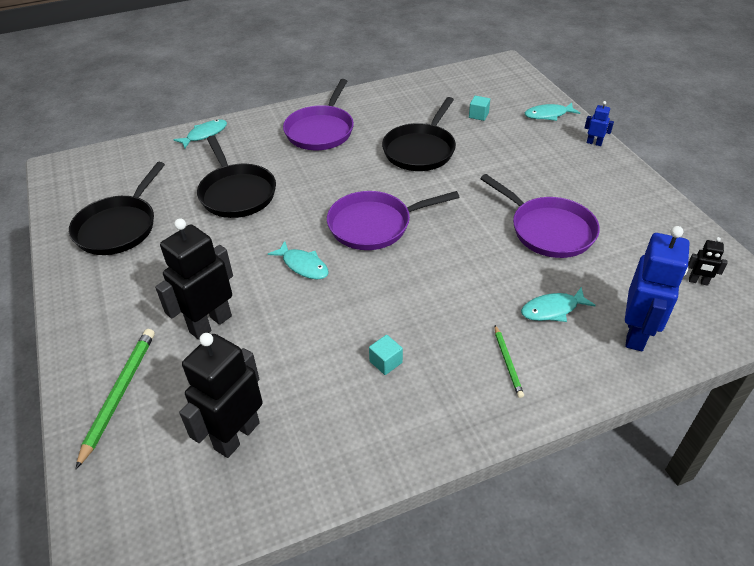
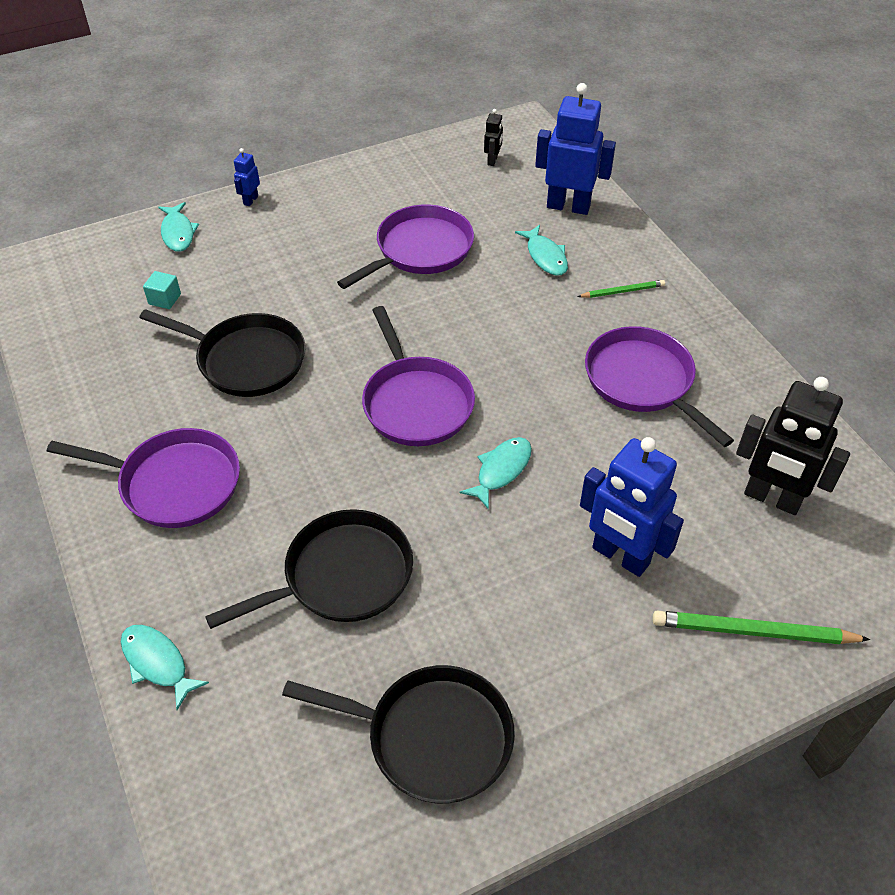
camera: 95 degrees left, 5 degrees up
black robot [155,218,233,340] -> blue robot [580,437,684,577]
turquoise cube [369,335,403,375] -> purple pan [585,326,734,447]

